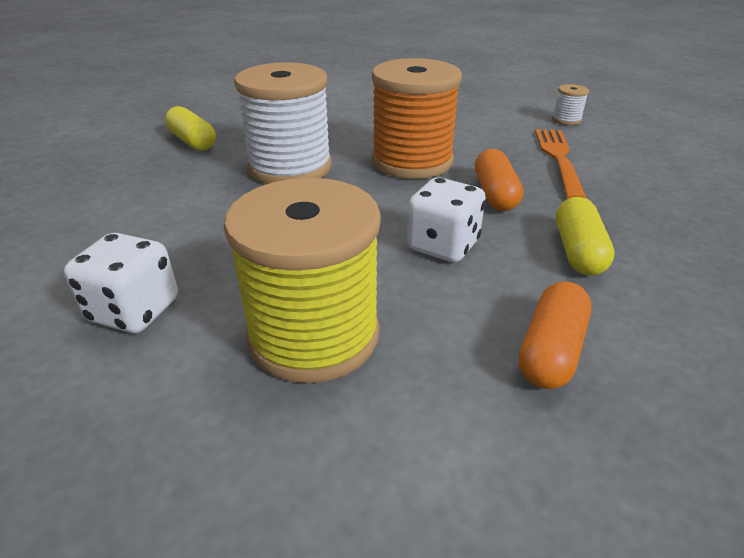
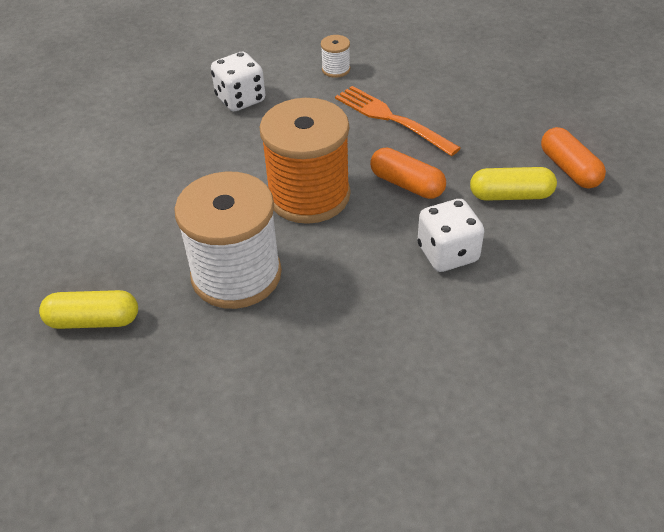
camera: 50 degrees left, 10 degrees up
white dice [64,233,178,333] -> white dice moved to [211,52,265,112]
yellow spool [224,178,381,383] -> none
orange capsule [518,281,591,389] -> orange capsule moved to [541,127,606,188]
yellow capsule [556,197,615,276] -> yellow capsule turned 45 degrees counterclockwise [470,167,557,201]

